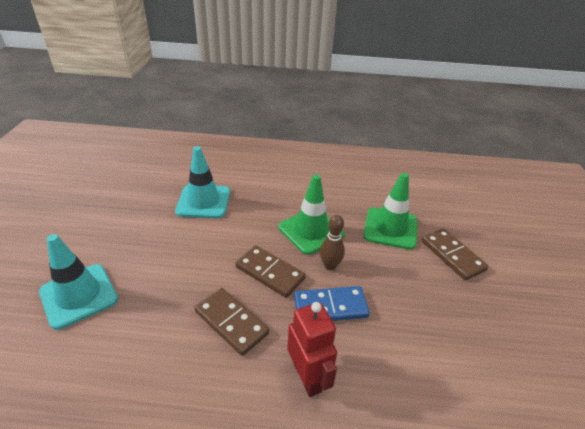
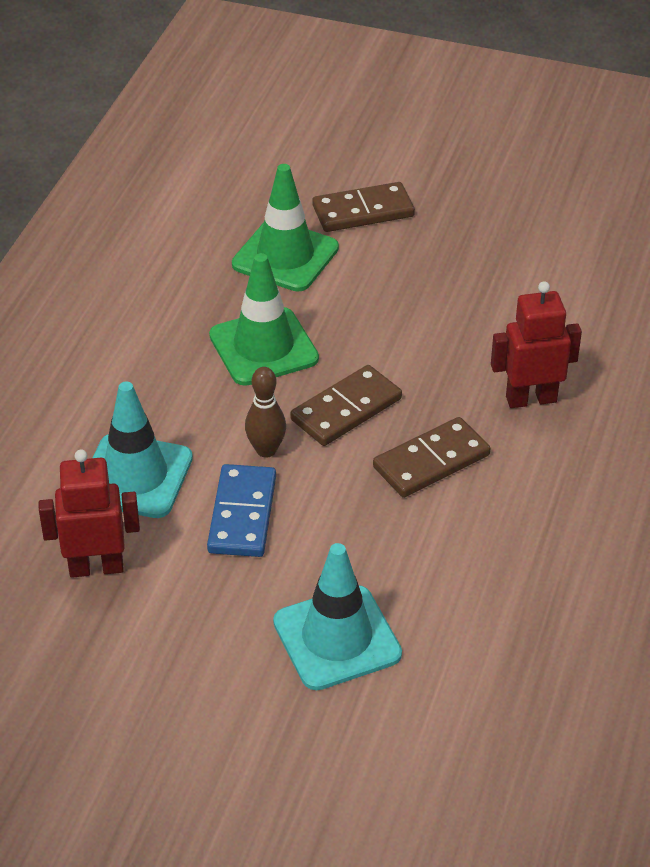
camera: 75 degrees left, 5 degrees up
blue domino [294,286,370,321] -> blue domino moved to [207,464,276,557]
brown bowling pin [320,215,345,270] -> brown bowling pin moved to [245,367,286,458]
none -> red robot [39,449,140,578]

